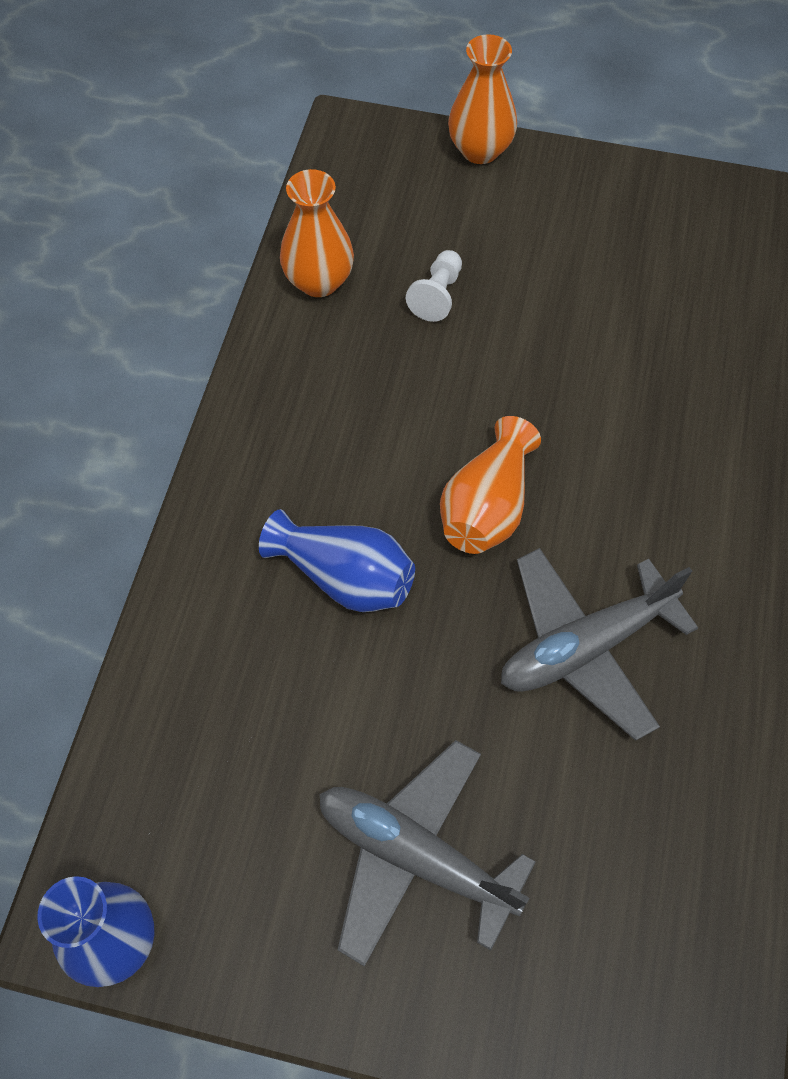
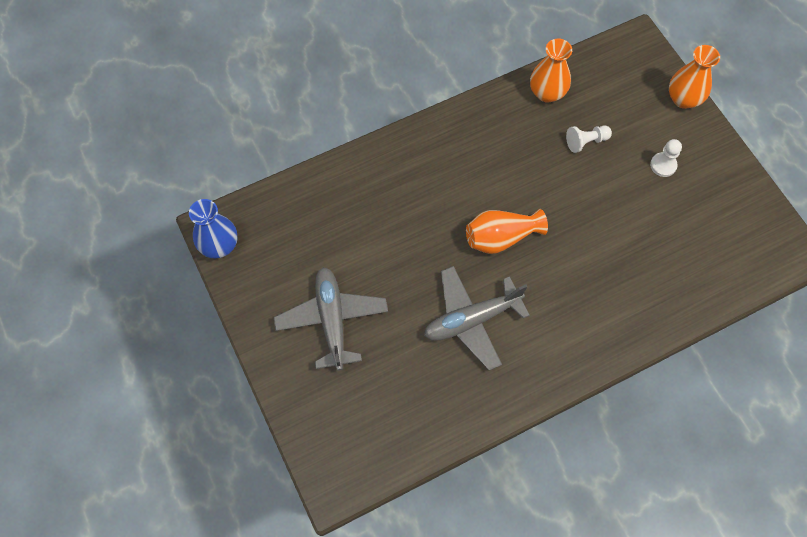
camera: 50 degrees right, 5 degrees up
blue vase [259,509,415,612] -> none
grey plane [501,548,698,741] -> grey plane turned 45 degrees counterclockwise [424,266,530,370]
none -> white pawn [650,139,682,177]

